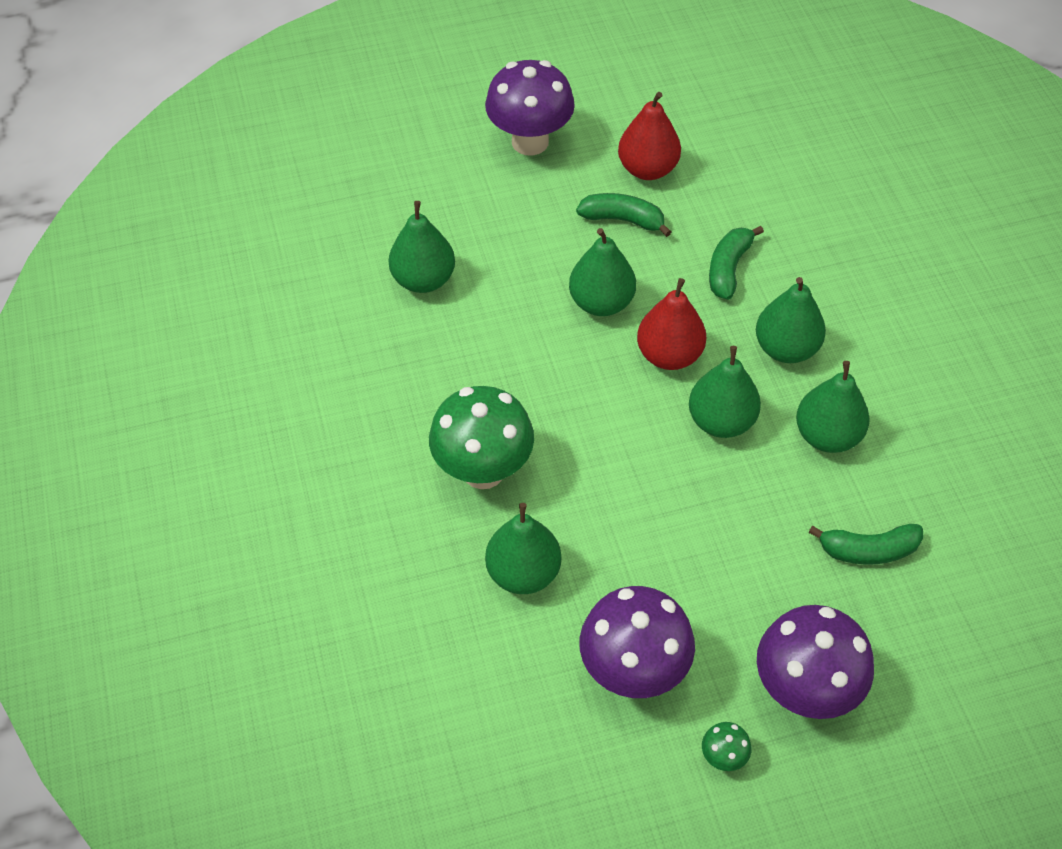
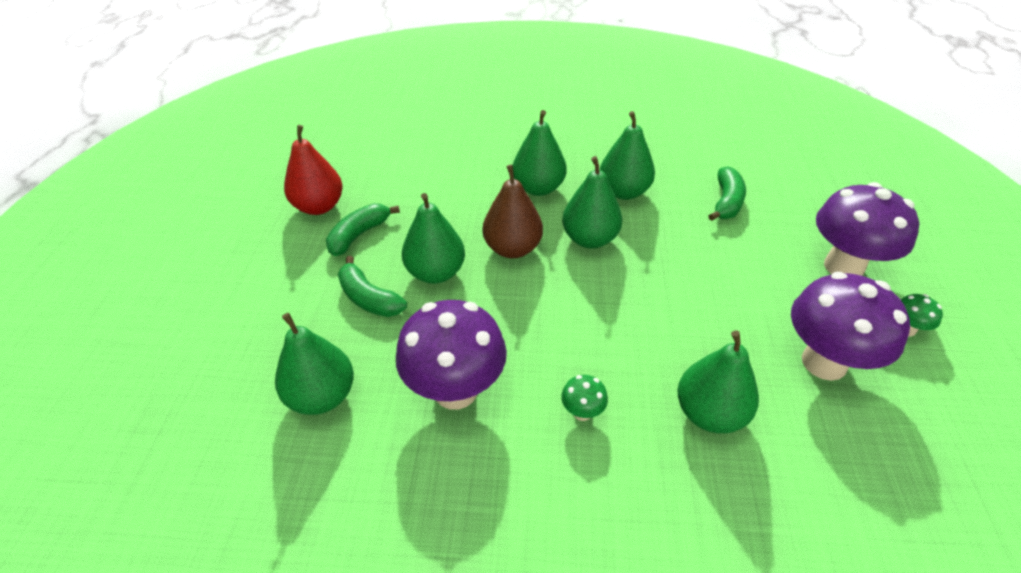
camera: 70 degrees left, 10 degrees down
green mushroom [429,386,534,489] -> green mushroom [561,375,608,421], size x0.42
purple mushroom [485,60,575,156] -> purple mushroom moved to [396,300,507,410]
red pear [637,278,706,370] -> brown pear [483,165,543,258]
green banana [709,226,764,300] -> green banana moved to [338,256,407,317]

